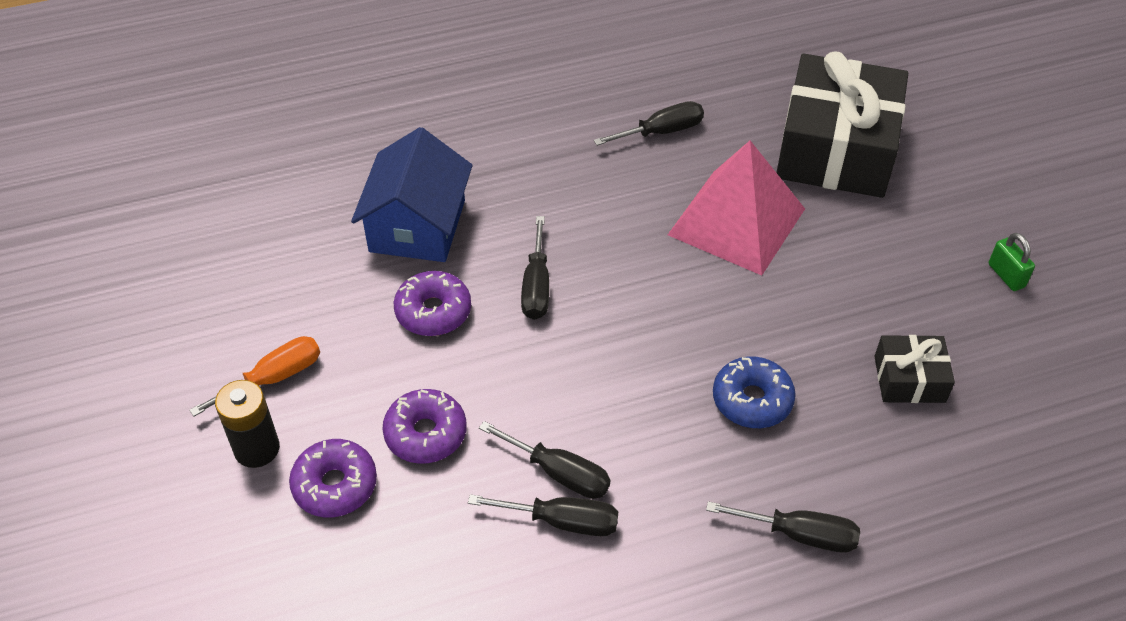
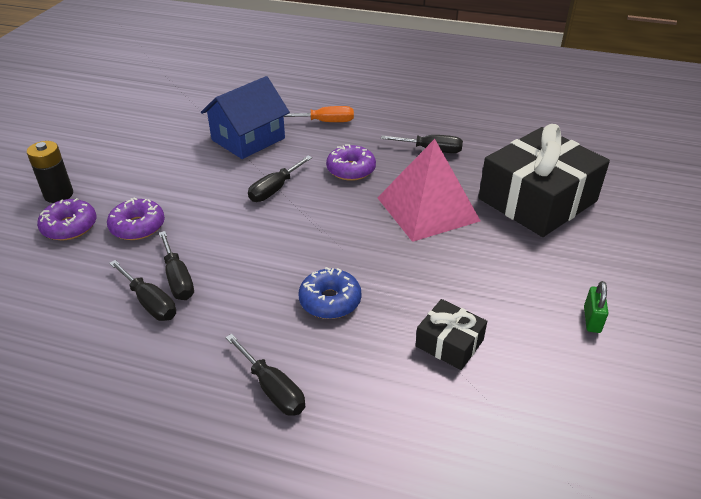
camera: 35 degrees right, 10 degrees down
orange screwdriver [189,336,320,417] -> orange screwdriver moved to [284,106,354,122]
purple donut [394,271,471,336] -> purple donut moved to [326,144,376,181]

